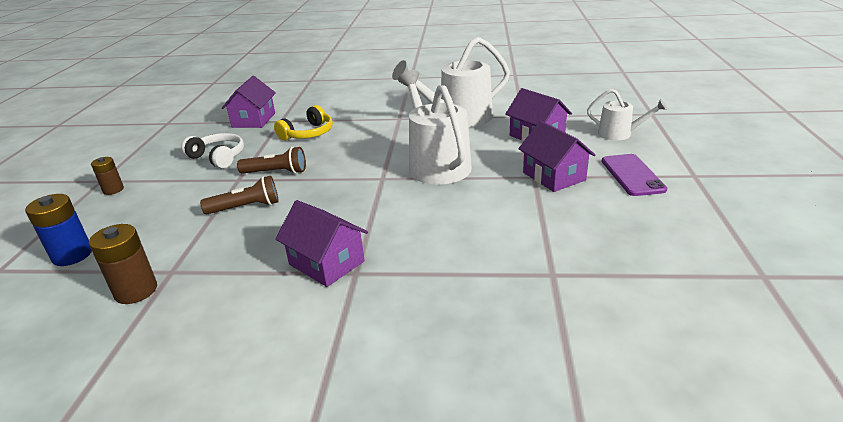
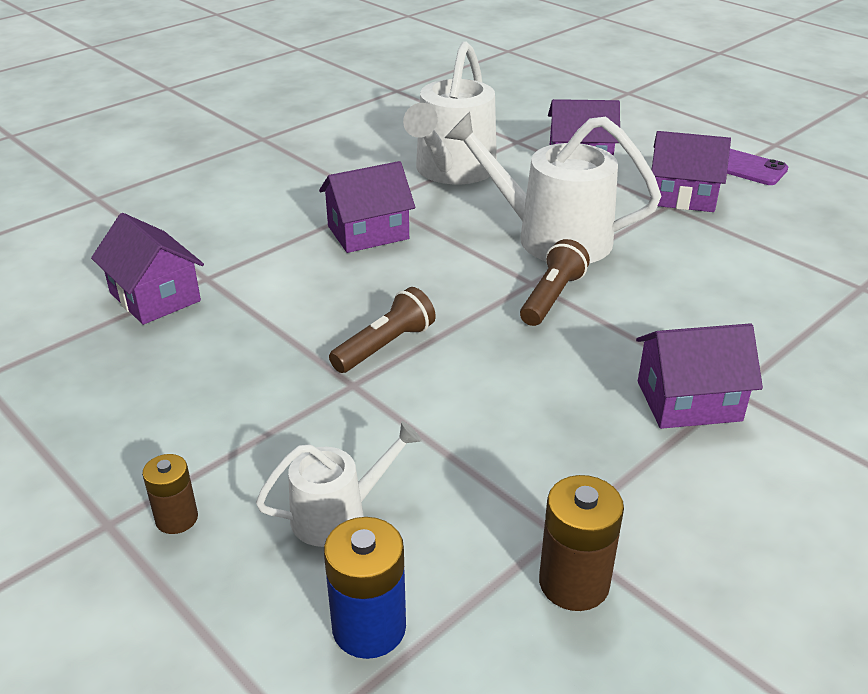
camera: 50 degrees left, 5 degrees up
white headphones [181,133,244,169] -> none
brown flashlight [200,176,279,214] -> brown flashlight moved to [520,239,590,326]
yellow headphones [274,105,333,140] -> none
white watering can [587,89,667,140] -> white watering can moved to [256,421,422,547]
none -> purple house [319,161,415,253]

